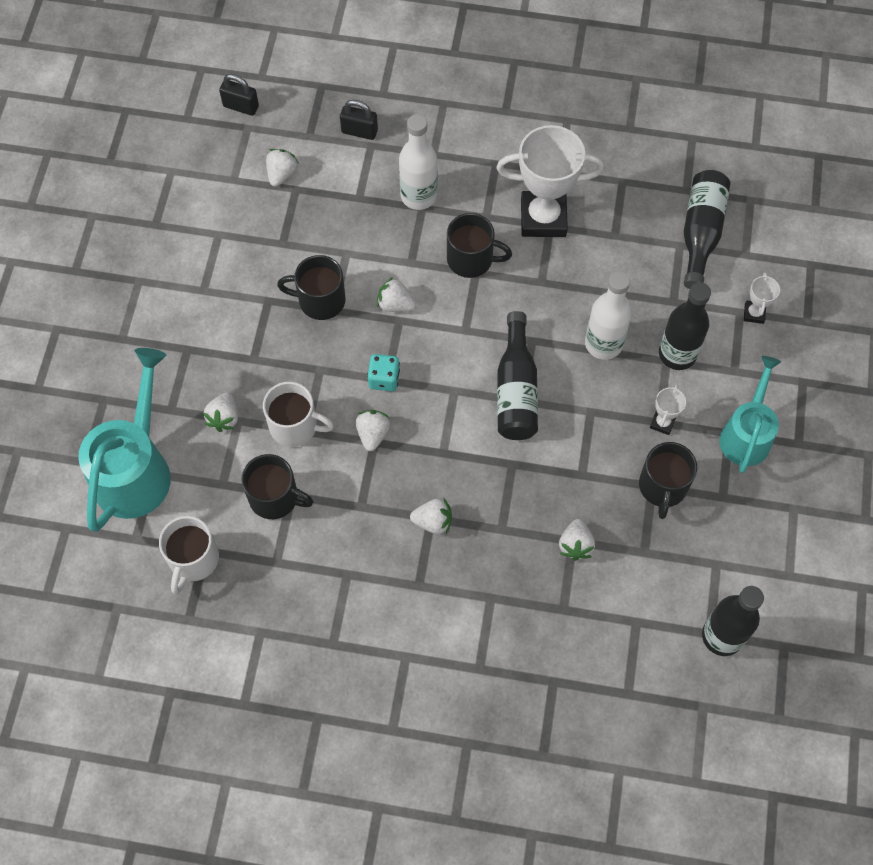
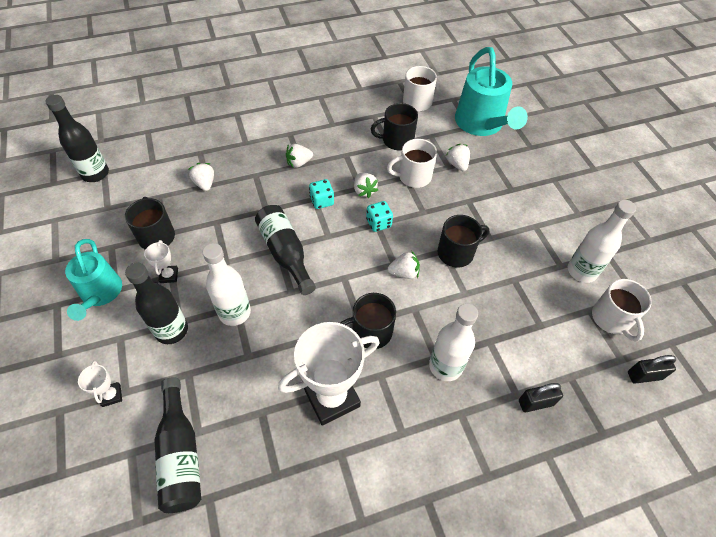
camera: 150 degrees right, 10 degrees down
white strawberry [266,149,299,187] -> none
none -> turquoise dice [309,179,334,209]
none -> white bottle [568,200,636,283]
none -> white mug [592,279,652,342]

